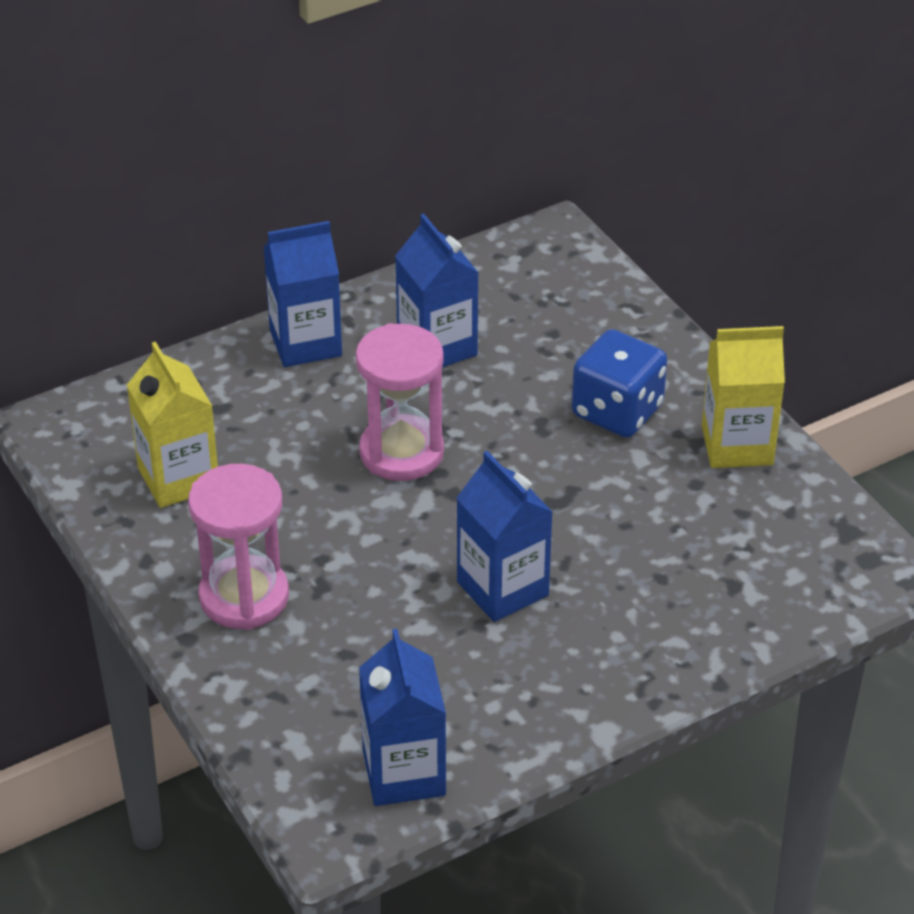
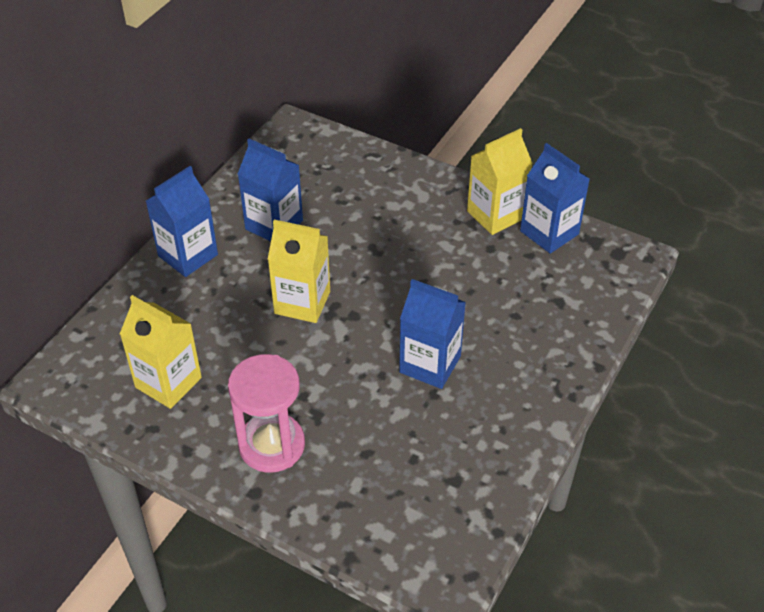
camera: 30 degrees left, 5 degrees up
pink hourglass [356,323,444,481] -> yellow carton [268,220,330,323]
blue carton [359,629,446,806] -> blue carton moved to [520,143,590,254]
blue dice [572,329,667,438] -> none

